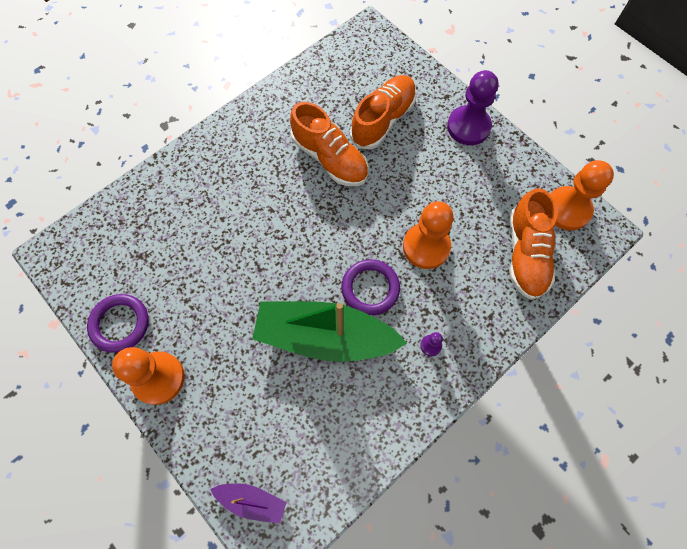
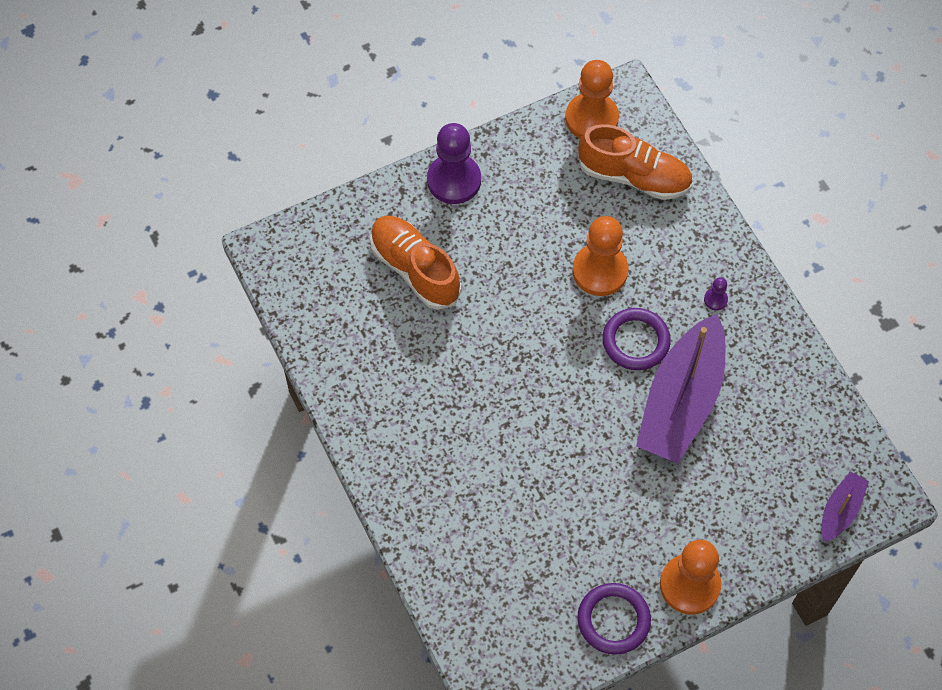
camera: 75 degrees left, 5 degrees down
green boat [252,301,407,362] -> purple boat [636,314,725,463]
orange shoe [290,102,368,186] -> none

